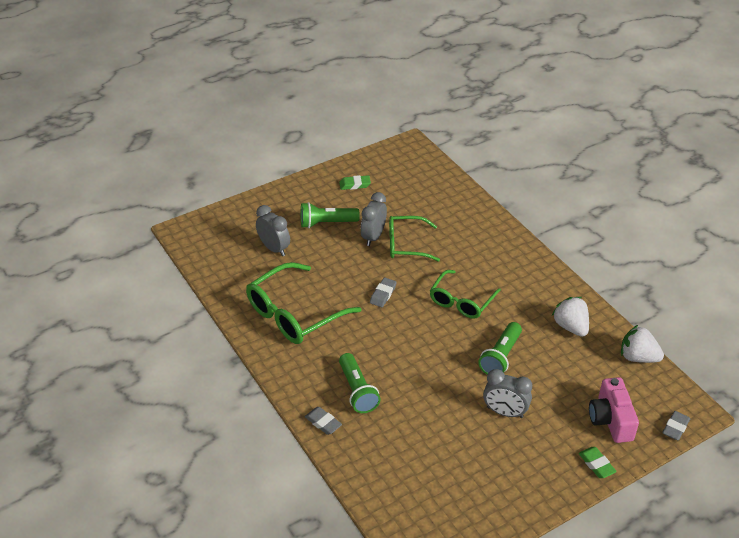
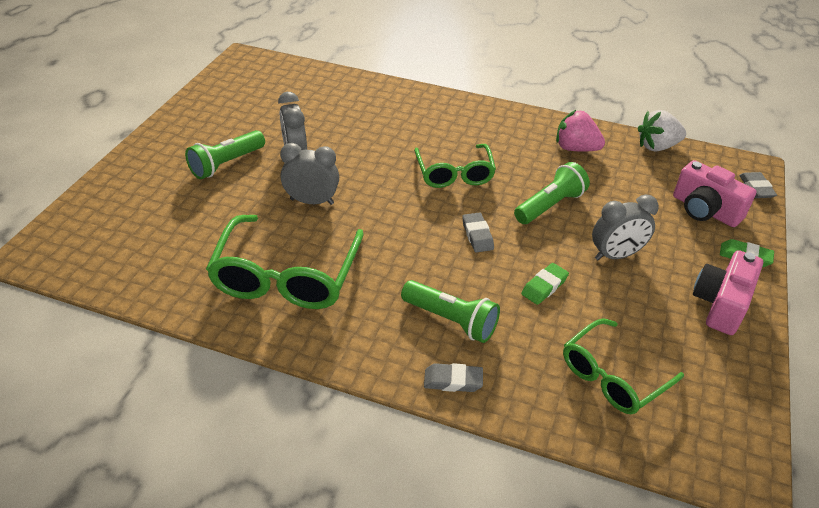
camera: 40 degrees left, 0 degrees up
grey clock [256,205,290,256] -> grey clock moved to [280,143,339,205]
green eraser [339,175,371,190] -> green eraser moved to [521,263,569,305]
grey eraser [370,277,397,307] -> grey eraser moved to [462,212,494,253]
green glasses [389,216,440,262] -> green glasses moved to [563,319,684,414]
green flashlight [479,322,522,375] -> green flashlight turned 120 degrees counterclockwise [514,162,590,224]
white strawberry [552,297,589,337] -> pink strawberry [556,110,605,152]
none -> pink camera [693,250,763,335]

